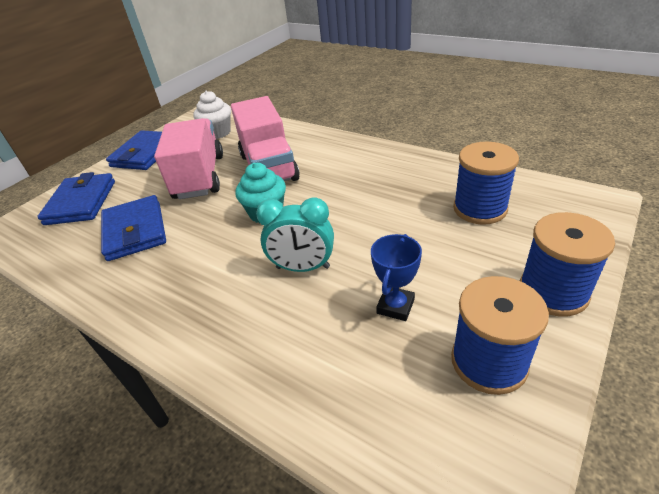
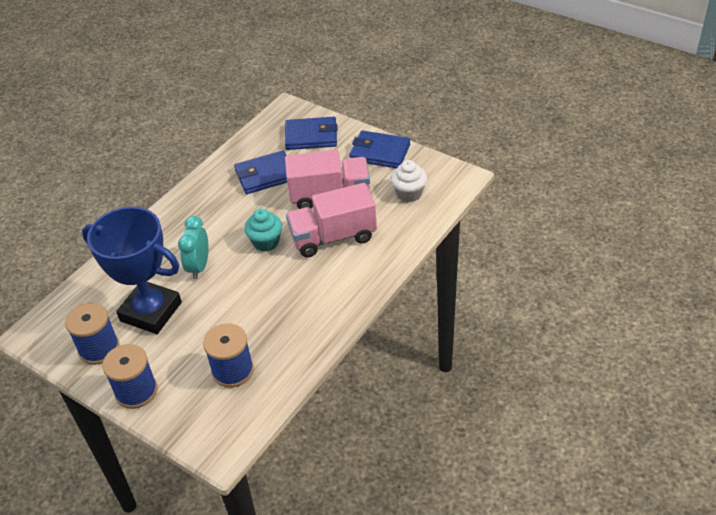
camera: 90 degrees right, 5 degrees up
blue trophy [371,234,422,321] -> blue trophy [82,207,182,334], size x2.41

